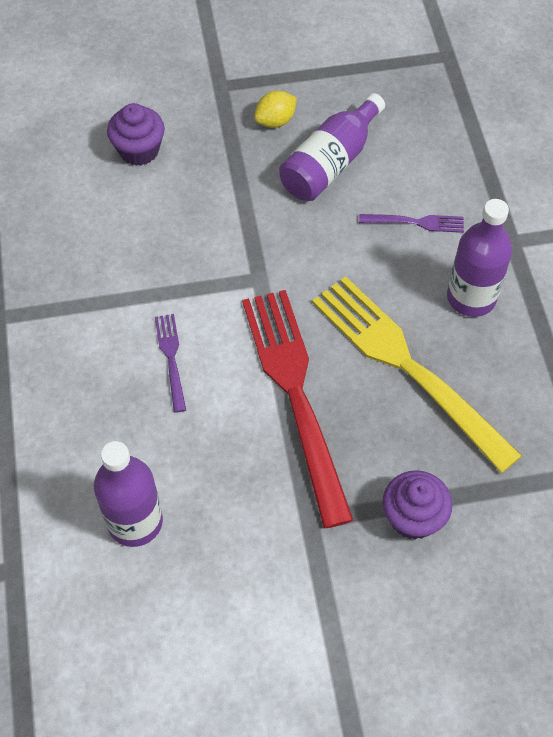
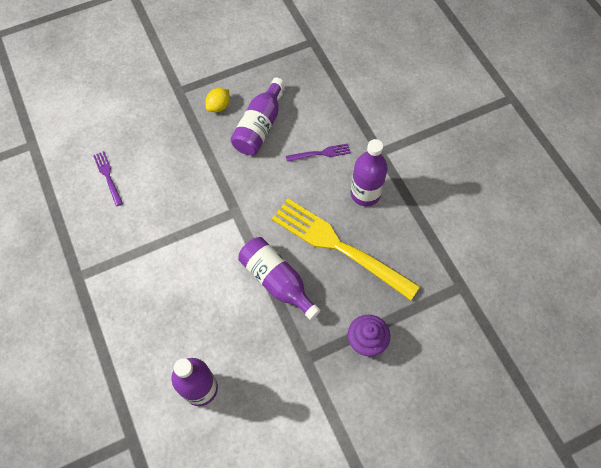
camera: 15 degrees left, 5 degrees up
purple cupcake [107,103,165,166] -> none
purple fork [155,314,186,413] -> purple fork moved to [93,151,123,206]
red fork [242,290,353,528] -> purple bottle [238,237,321,320]

